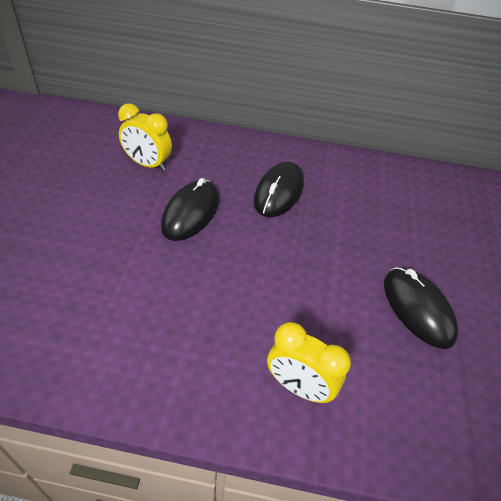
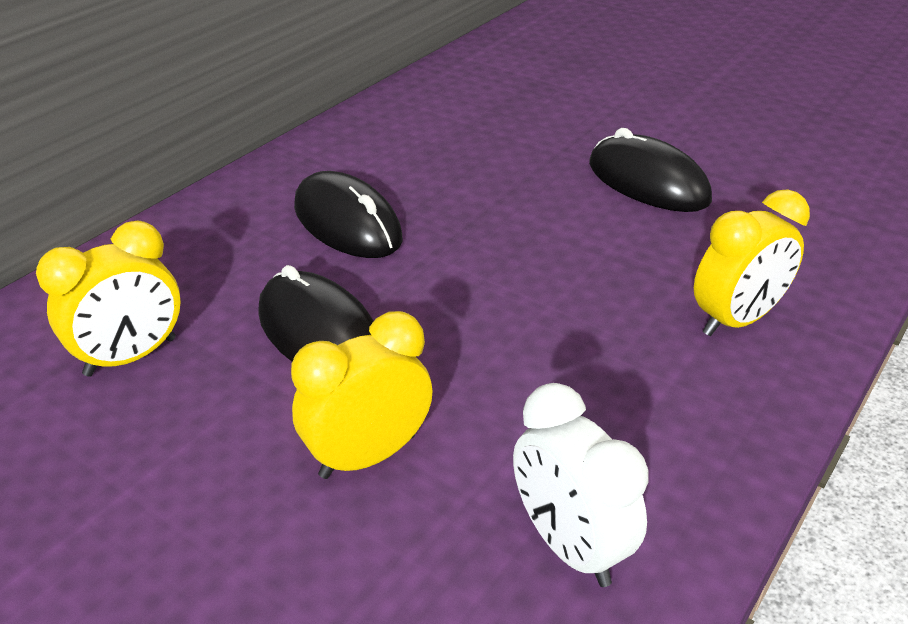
camera: 60 degrees left, 10 degrees down
black mouse [384,267,458,349] -> black mouse turned 45 degrees clockwise [589,128,712,212]
none -> yellow clock [291,311,433,479]
none -> white clock [513,383,648,587]

